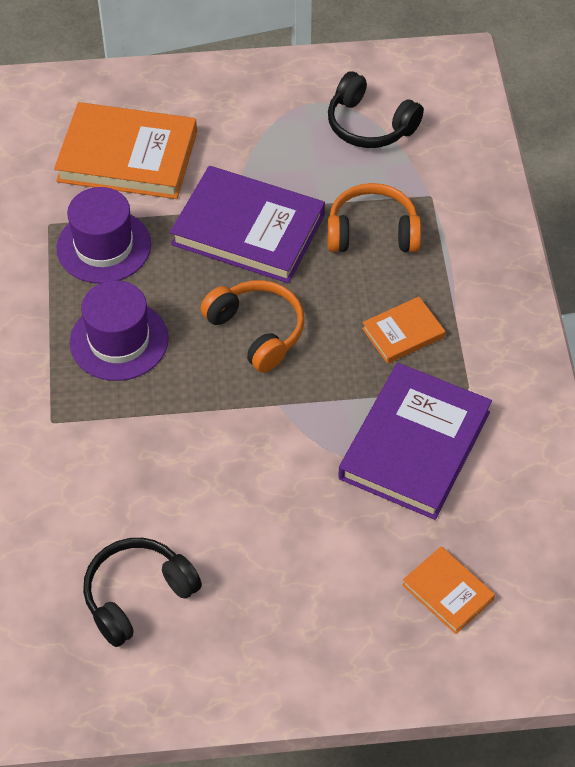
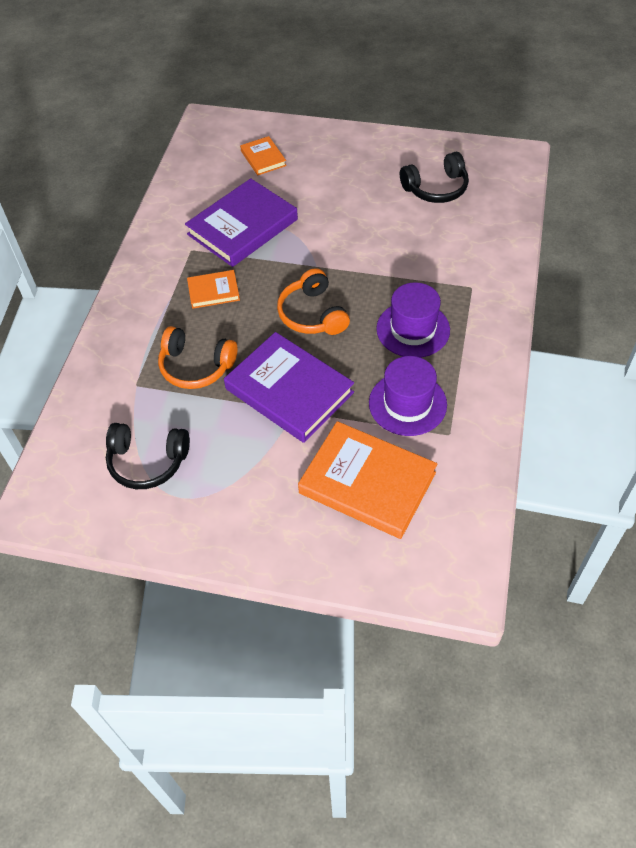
camera: 160 degrees left, 0 degrees up
black headphones [328,71,424,148] -> black headphones turned 135 degrees clockwise [106,423,190,489]

